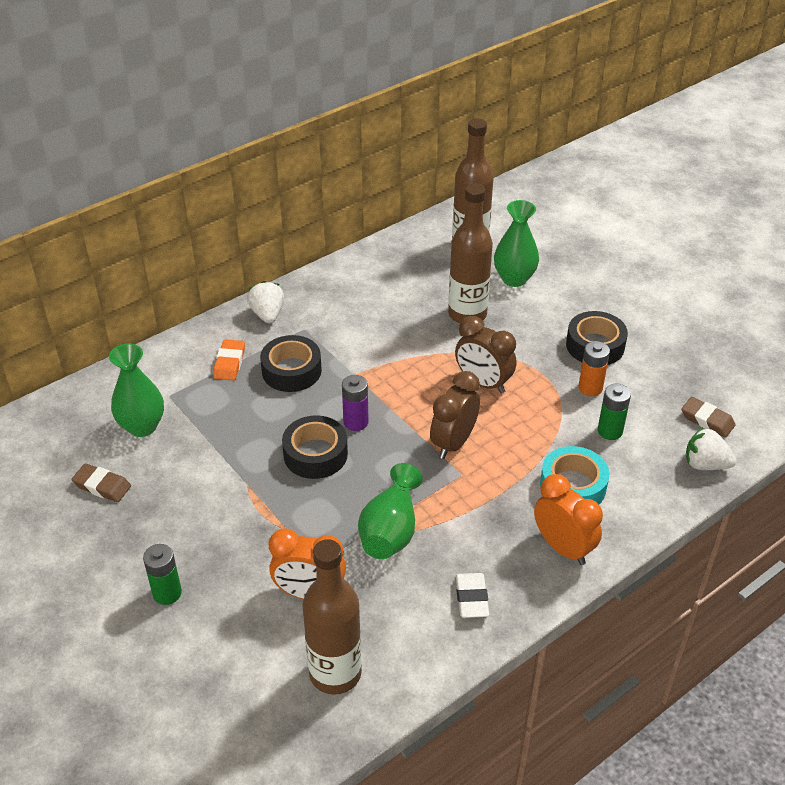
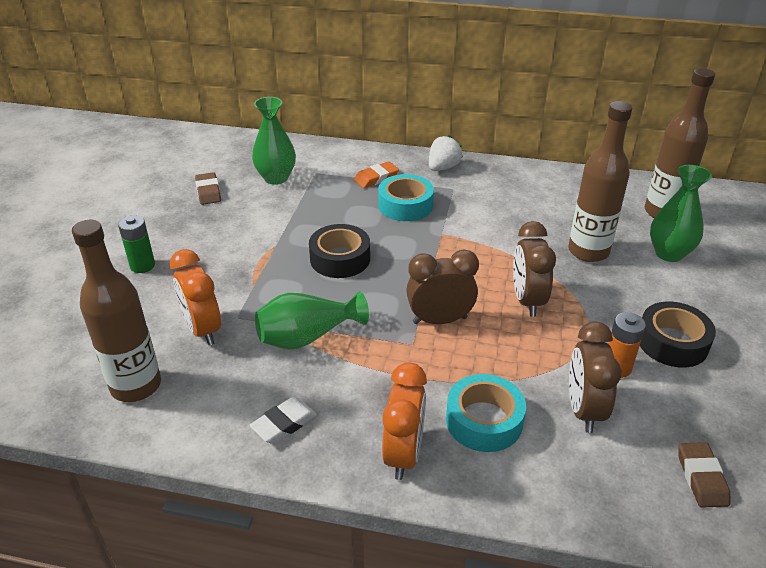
camera: 50 degrees right, 5 degrees down
black tape [260,335,322,392] -> turquoise tape [378,174,434,221]
purple battery [342,375,369,431] -> none
green battery [598,384,631,440] -> brown clock [569,322,622,433]
white strawberry [686,427,737,470] -> none

